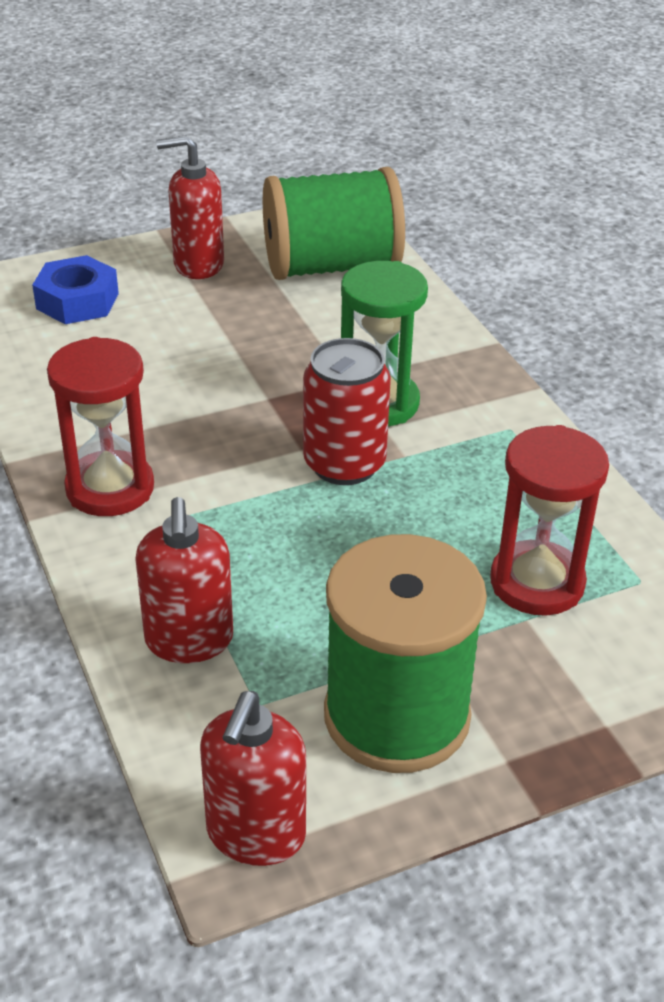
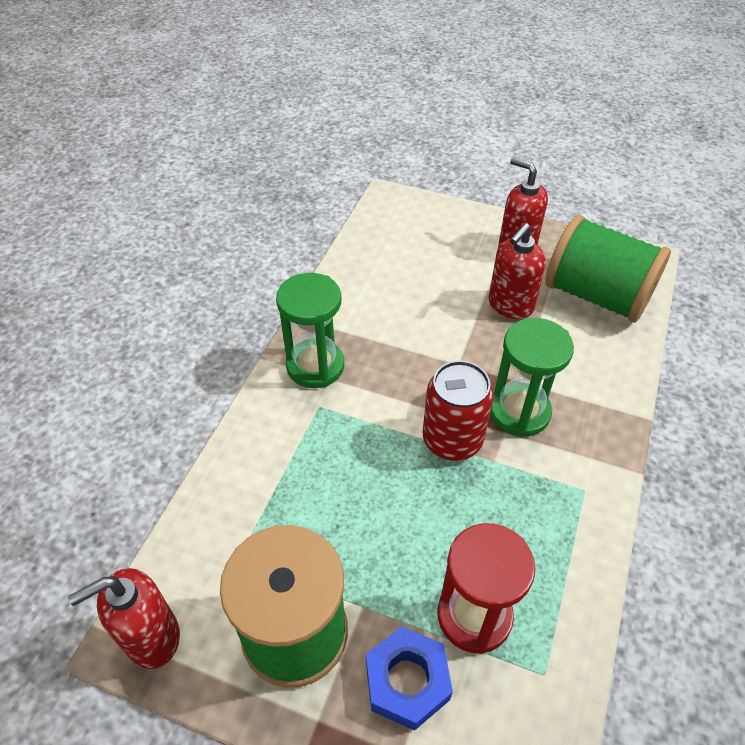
camera: 45 degrees right, 10 degrees up
blue nut [32,255,119,324] -> blue nut moved to [366,626,453,731]
red hourglass [47,337,154,516] -> green hourglass [276,273,344,388]
red soap dispenser [135,497,233,663] -> red soap dispenser moved to [489,223,546,319]

